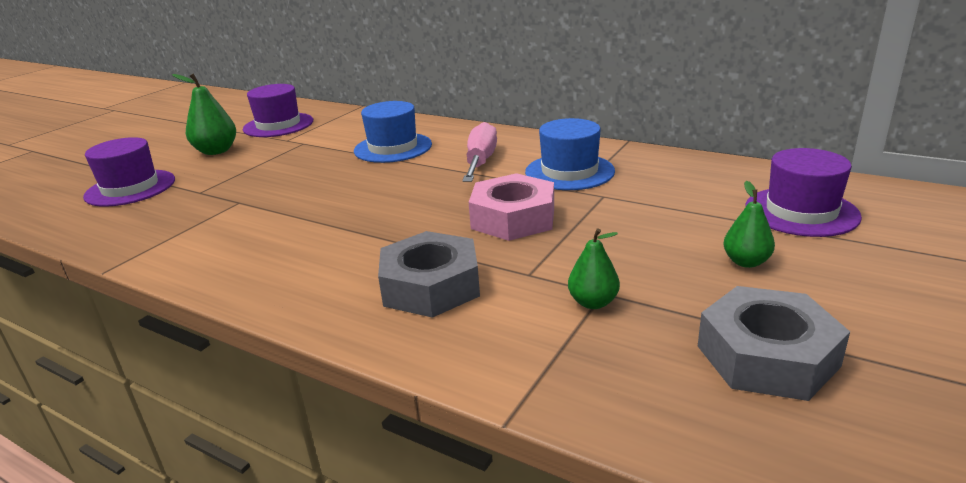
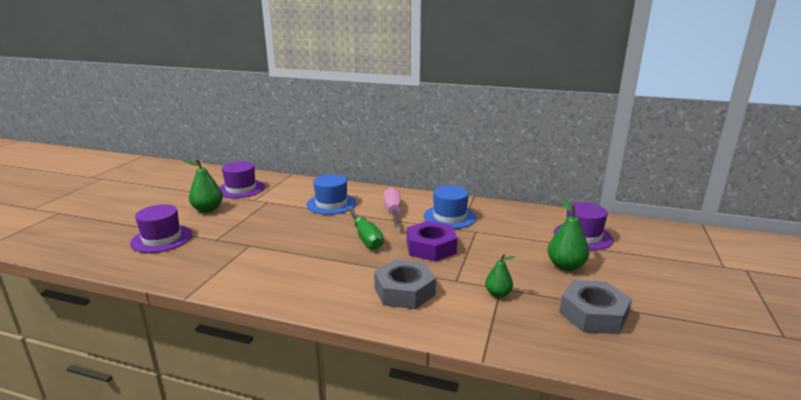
camera: 15 degrees left, 5 degrees down
pink nut [469,173,554,241] -> purple nut [407,221,457,262]
green pear [724,181,775,268] -> green pear [548,199,589,271], size x1.57
none -> green screwdriver [347,208,383,250]

